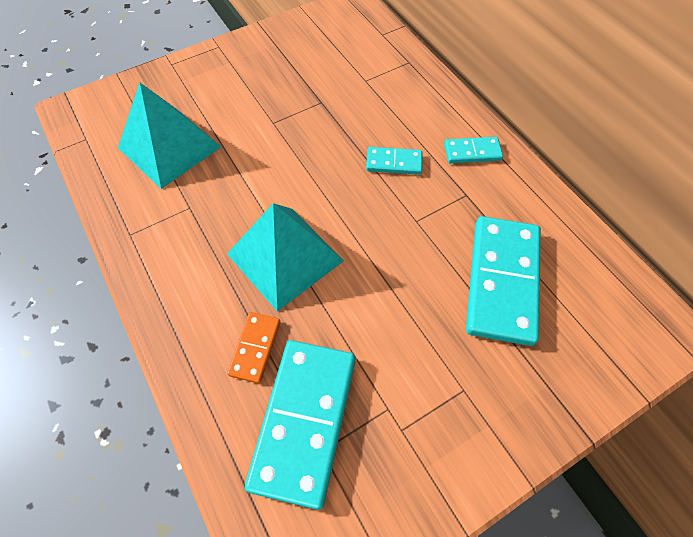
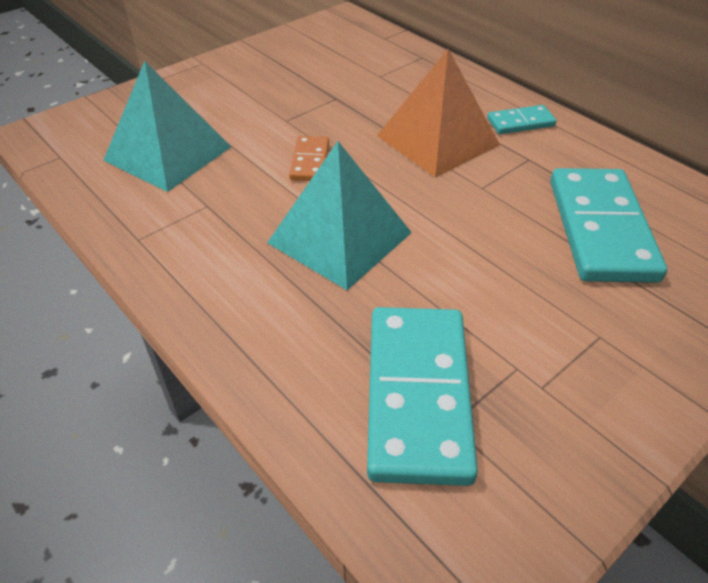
camera: 10 degrees left, 15 degrees down
orange domino [227,312,281,383] -> orange domino moved to [289,136,329,181]
turquoise domino [366,147,423,175] -> orange pyramid [377,49,500,177]

